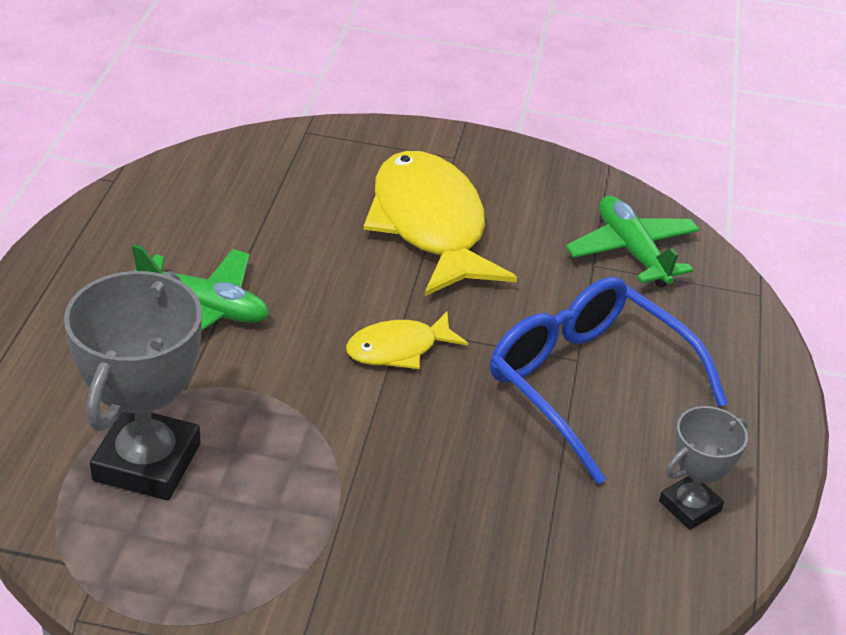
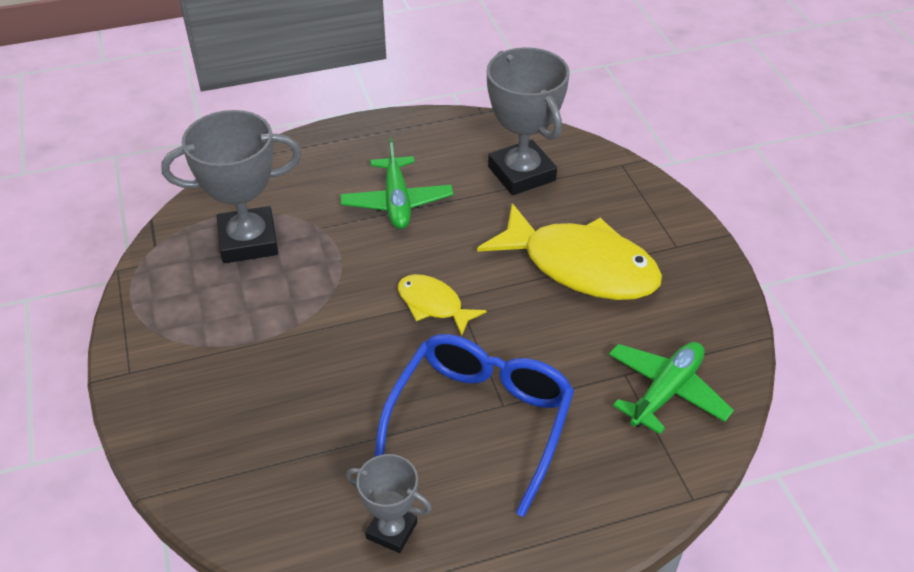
camera: 65 degrees right, 5 degrees up
yellow fish [363,151,517,296] -> yellow fish turned 75 degrees clockwise [477,203,662,300]
none -> grey trophy [487,47,569,195]

